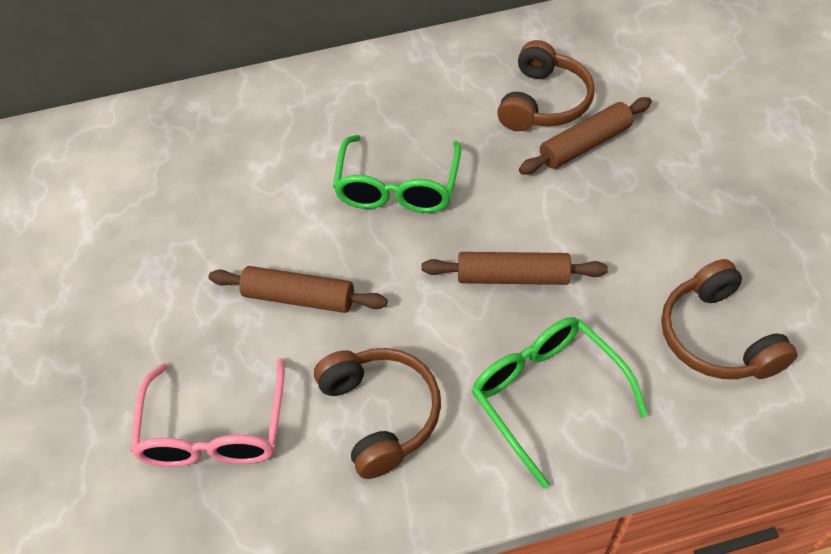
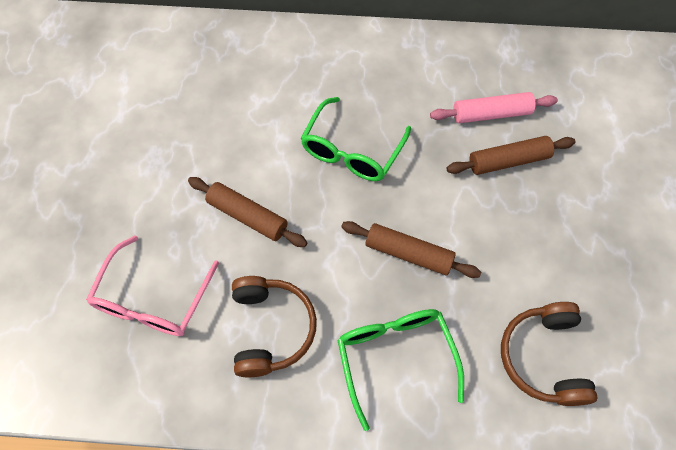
camera: 15 degrees right, 10 degrees up
brown headphones [497,40,595,131] -> pink rolling pin [430,92,558,123]

